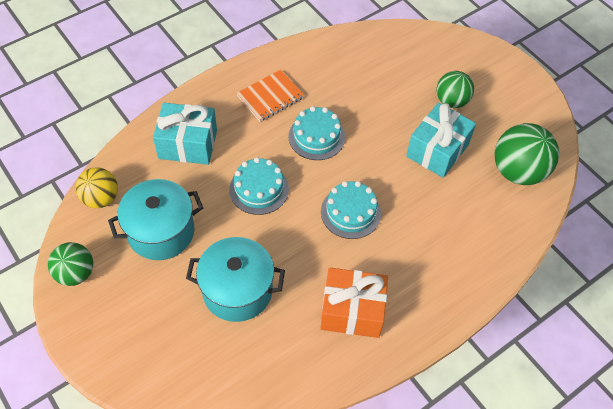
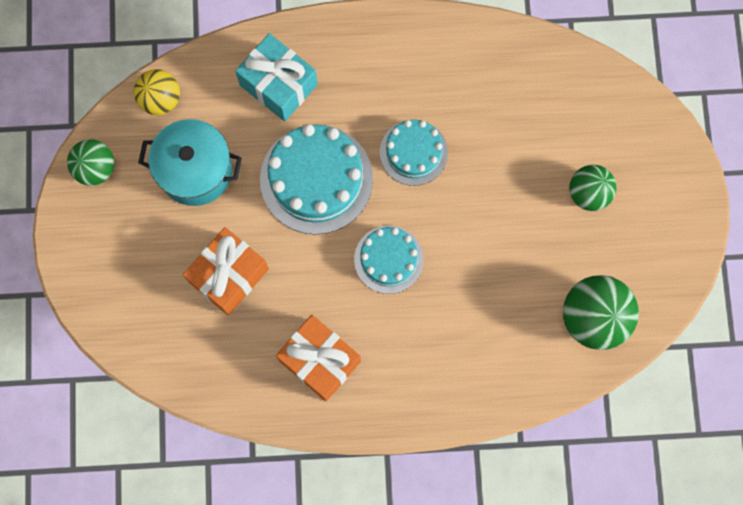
camera: 35 degrees right, 20 degrees up
turquoise pot [186,237,285,322] -> orange gift [183,227,269,315]
turquoise cake [229,157,289,215] -> turquoise cake [260,124,373,235], size x1.65
orange notebook [236,70,304,121] -> none
turquoise gift [406,103,476,178] -> none

